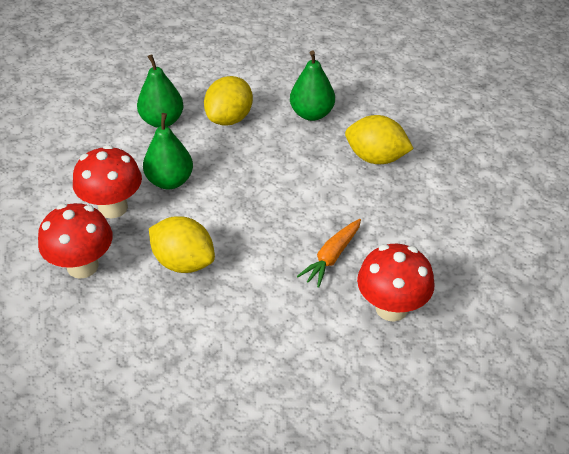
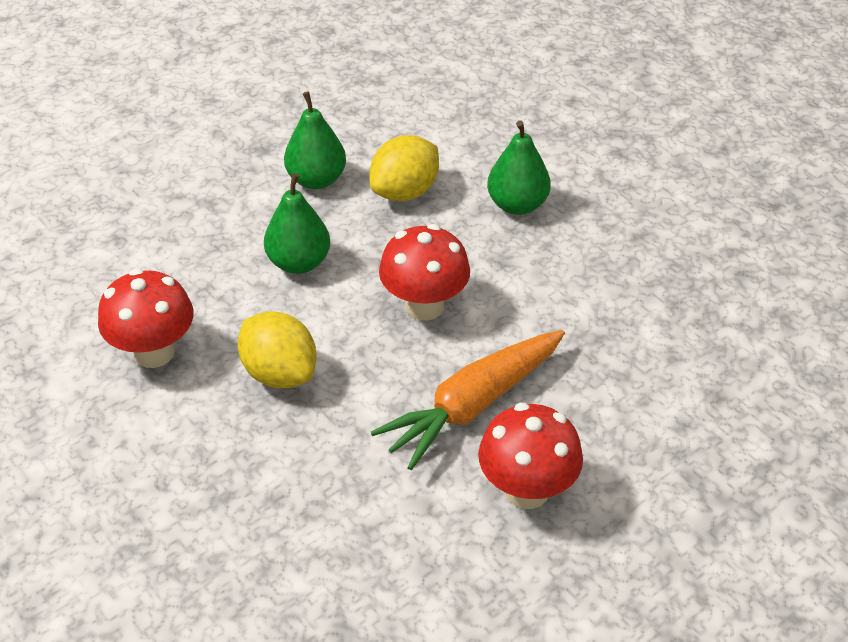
camera: 15 degrees right, 0 degrees up
red mushroom [73,145,142,218] -> red mushroom moved to [379,224,470,321]
orange carrot [297,219,361,288] -> orange carrot [371,330,565,470], size x1.72
yellow lemon [345,115,414,164] -> none

